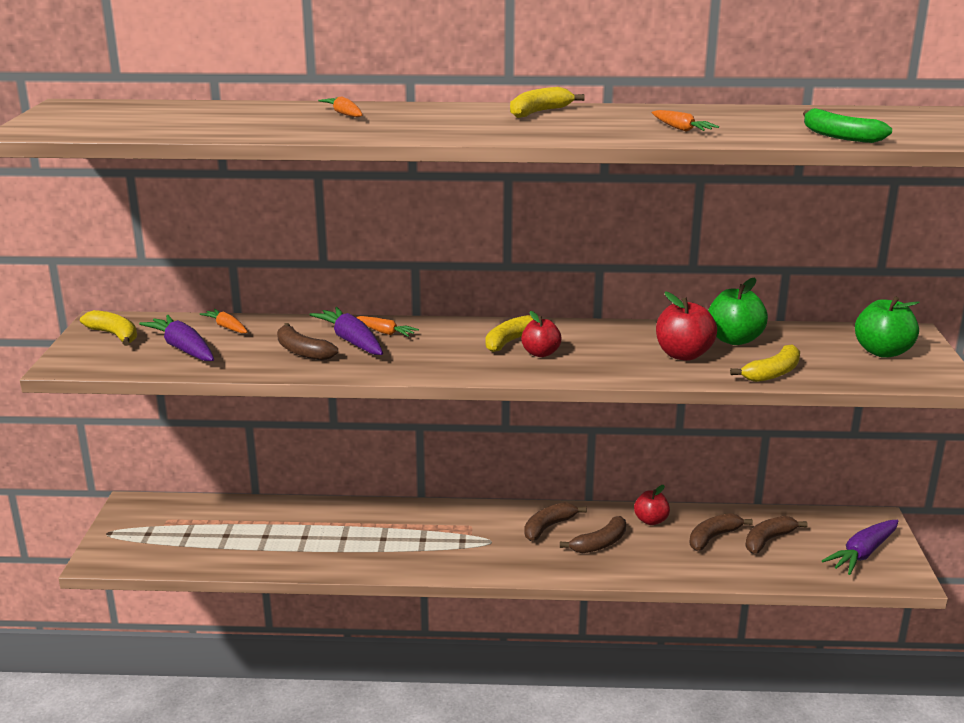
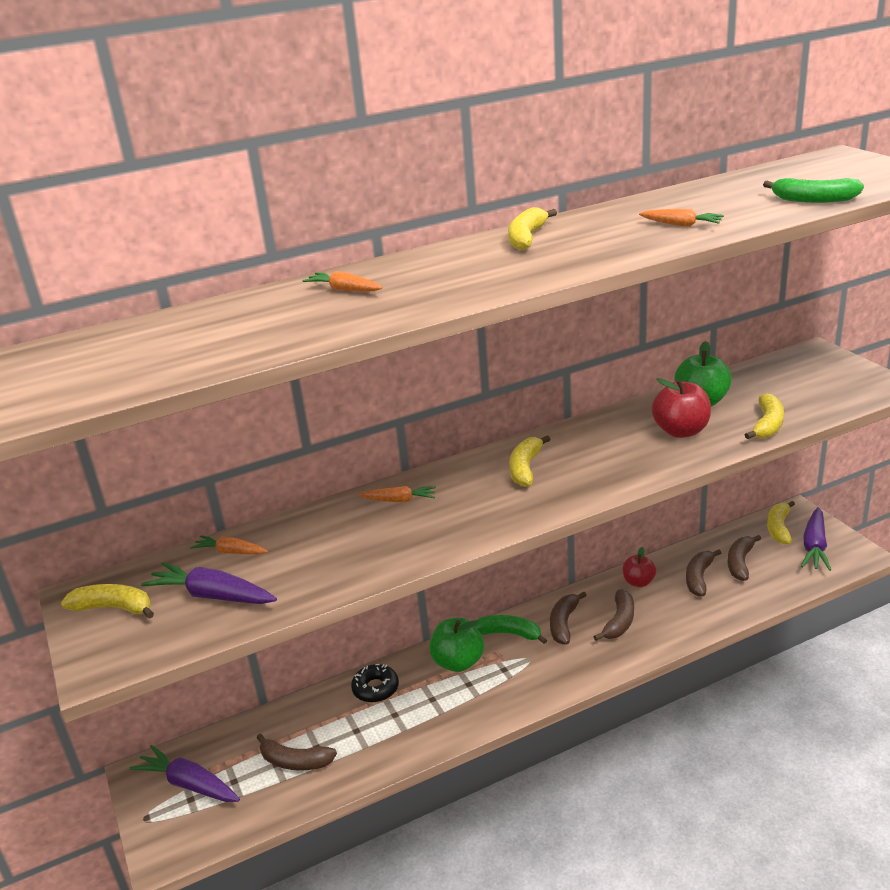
camera: 25 degrees left, 5 degrees up
brown banana [277,323,338,360] -> brown banana moved to [257,734,337,771]
purple carrot [309,307,383,355] -> purple carrot moved to [129,745,240,802]
red apple [521,311,562,357] -> none
green apple [855,296,920,358] -> green apple moved to [429,618,484,672]
none -> black donut [351,664,399,703]
none -> green banana [475,615,547,644]
none -> yellow banana [767,501,795,544]

